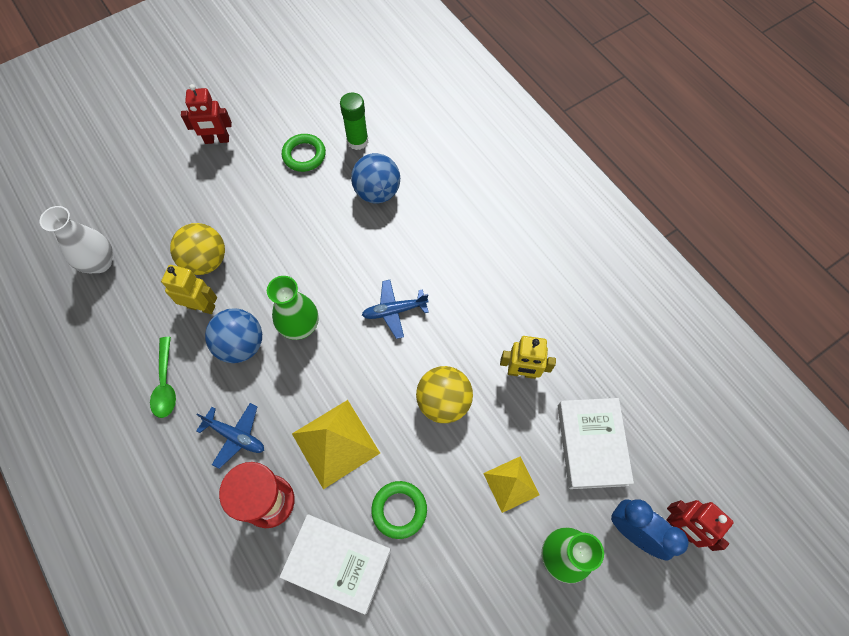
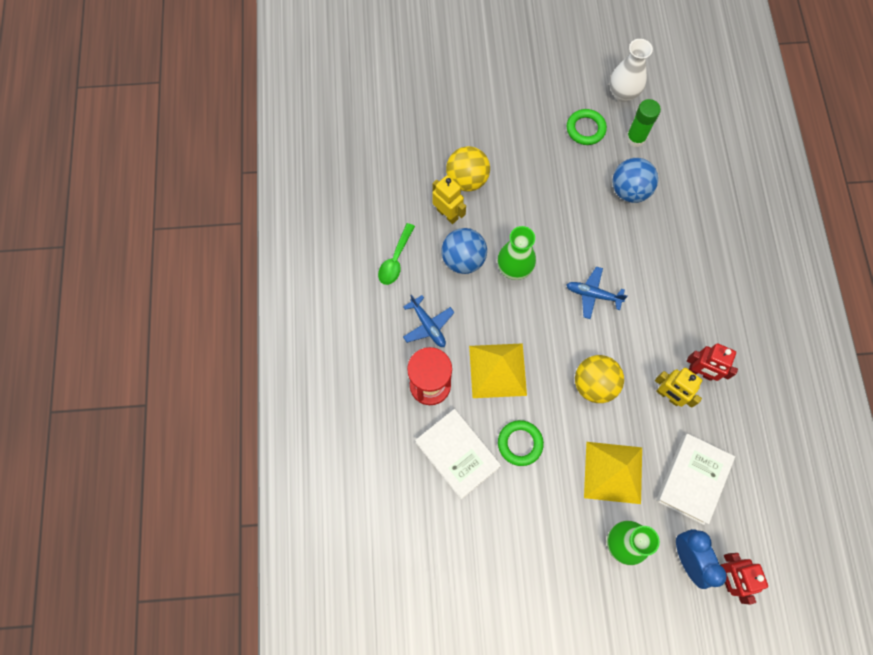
camera: 30 degrees right, 5 degrees up
white vase [40,206,113,273] -> white vase moved to [610,39,653,102]
red robot [181,84,232,144] -> red robot moved to [687,343,738,381]
yellow pyramid [483,457,539,513] -> yellow pyramid [584,442,642,504], size x1.58

